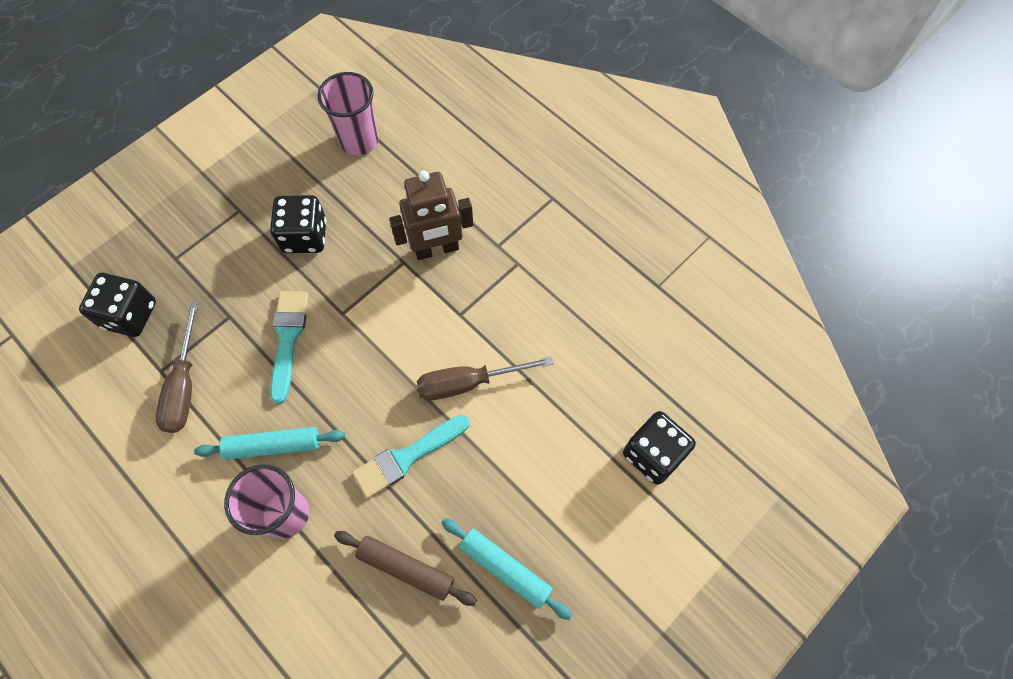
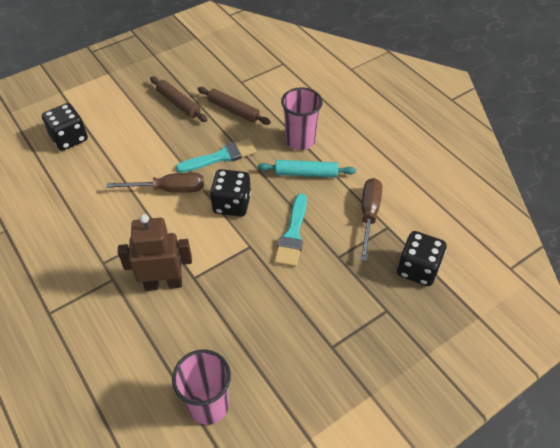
camera: 170 degrees left, 15 degrees down
black dice [270,195,326,253] -> black dice moved to [210,169,251,217]
turquoise rolling pin [442,518,572,620] -> brown rolling pin [150,77,207,122]

